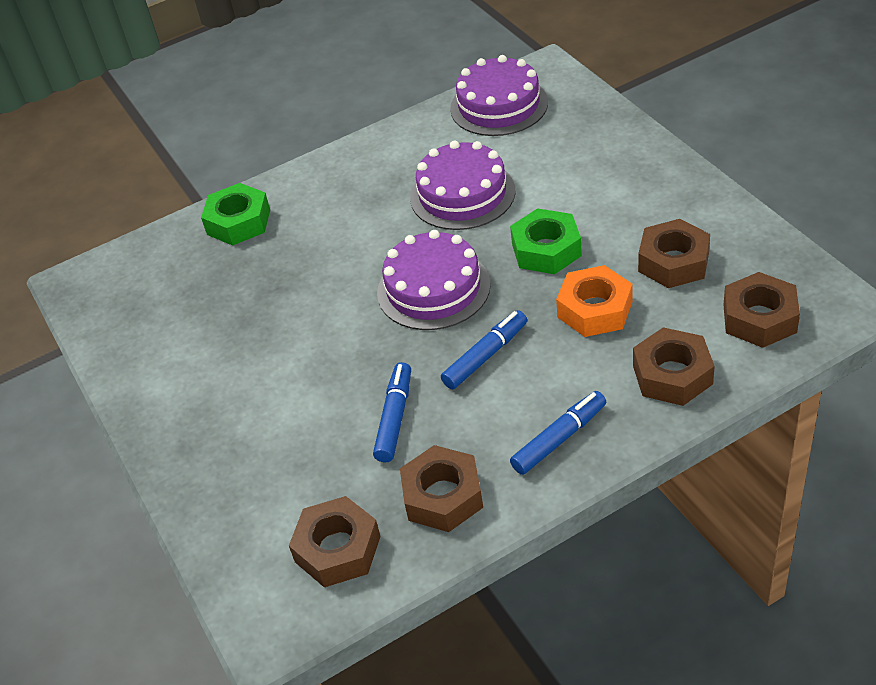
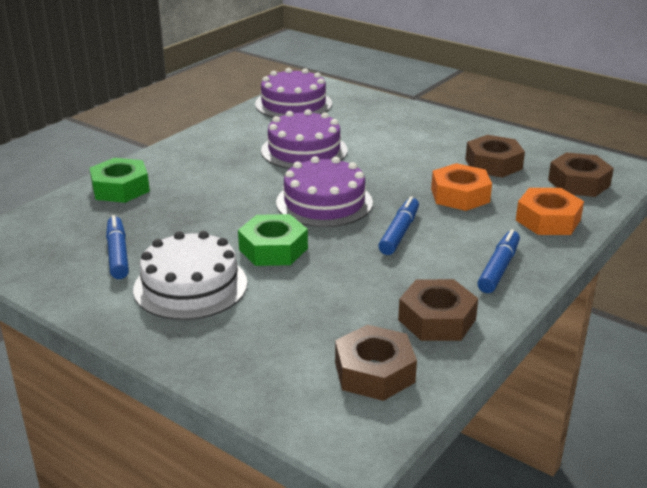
camera: 30 degrees left, 15 degrees down
blue marker [373,362,411,462] -> blue marker moved to [106,215,129,279]
green nut [510,208,582,274] -> green nut moved to [238,214,308,266]
brown nut [633,327,715,406] -> orange nut [516,188,584,235]
none -> white cake [133,231,247,320]

